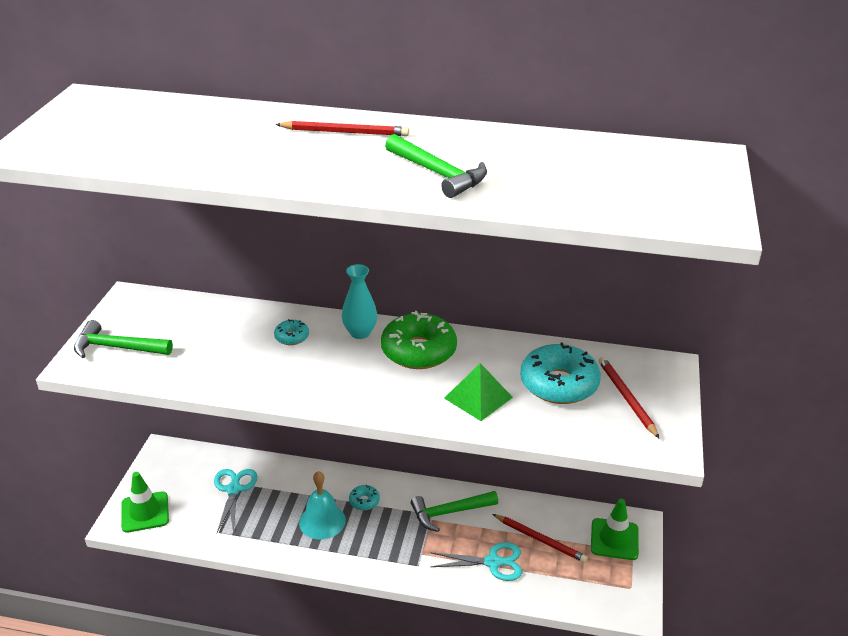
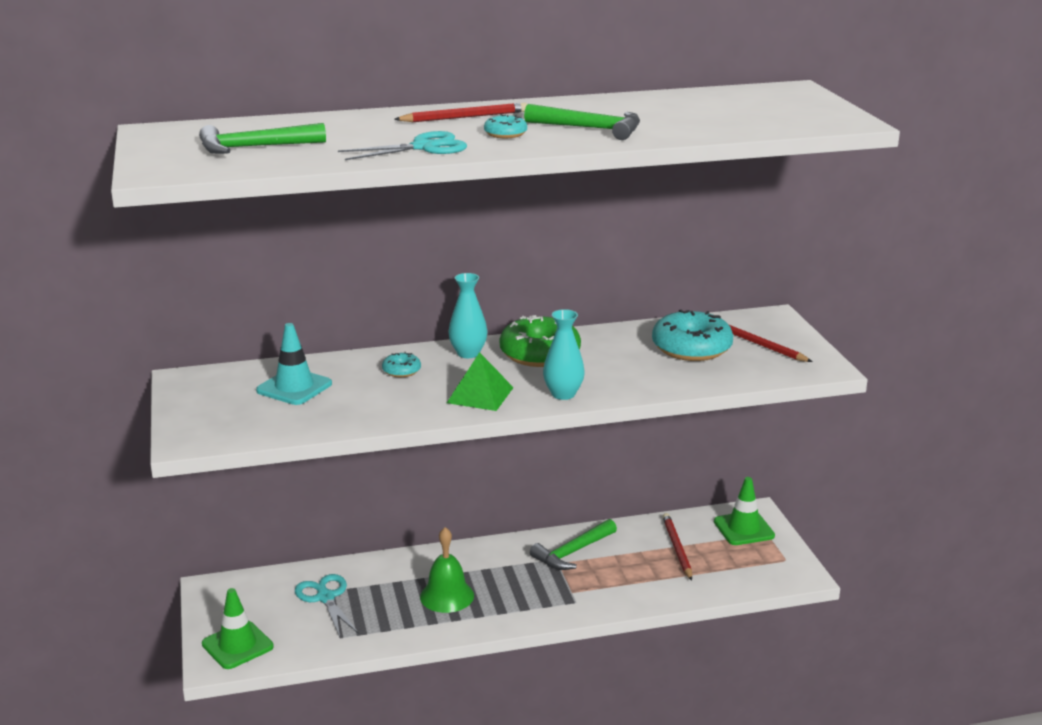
camera: 25 degrees left, 10 degrees down
green hammer [74,320,173,358] -> green hammer moved to [199,123,326,154]
turquoise bell [299,471,346,539] -> green bell [420,527,474,613]
turquoise donut [349,485,380,510] -> turquoise donut moved to [484,114,527,138]
turquoise scissors [430,542,522,581] -> turquoise scissors moved to [338,131,467,160]
green pyramid [444,363,513,421] -> green pyramid moved to [447,352,514,411]
red pencil [493,514,588,563] -> red pencil turned 105 degrees counterclockwise [662,513,692,581]
none -> turquoise traffic cone [256,323,332,405]
none -> turquoise vase [543,309,585,400]

